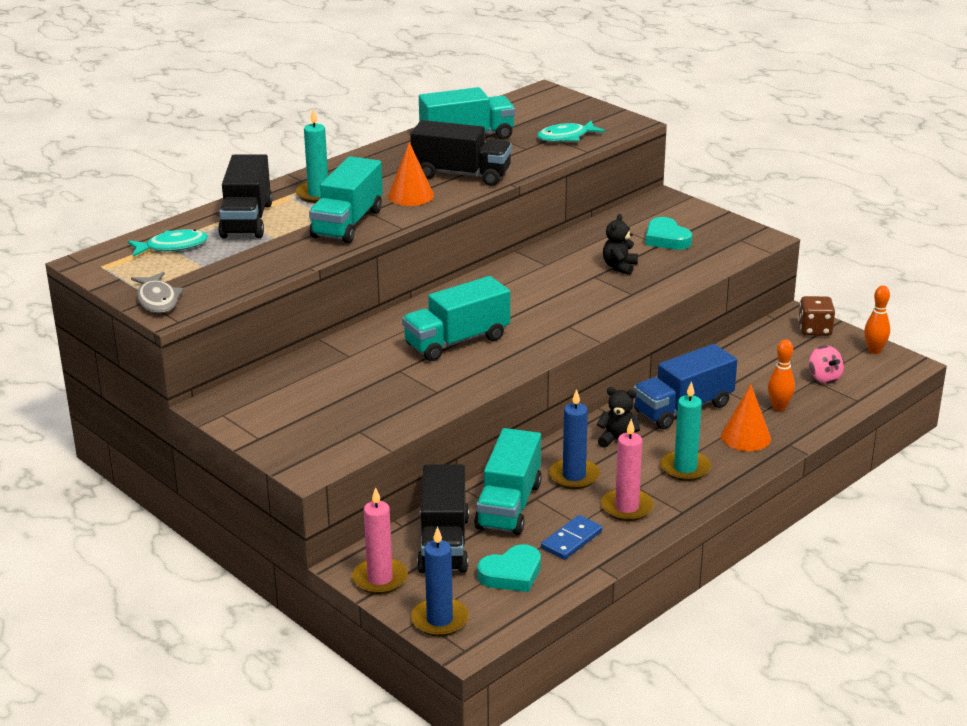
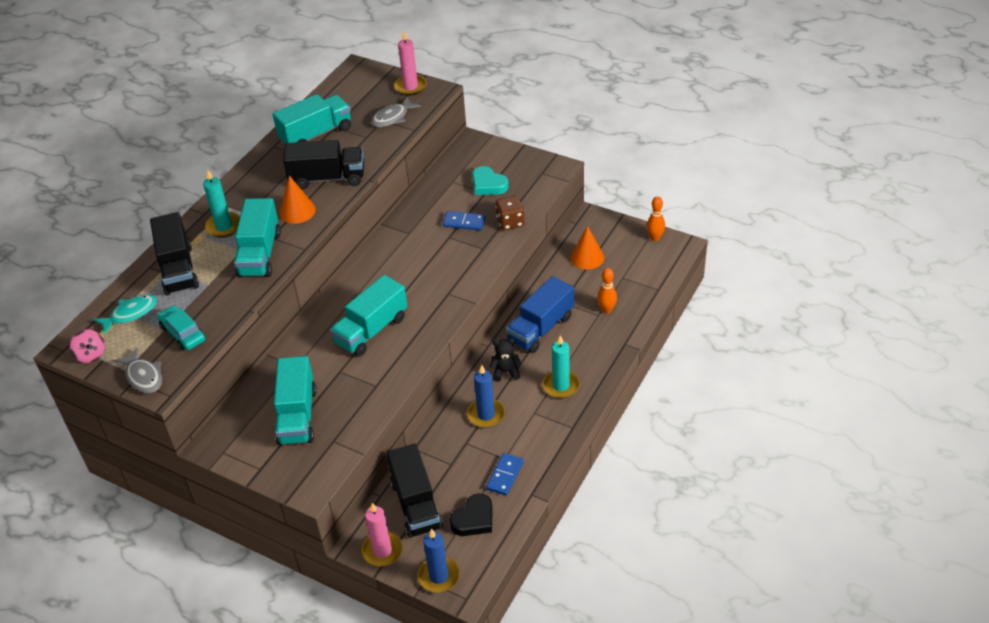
camera: 15 degrees left, 15 degrees up
turquoise truck [474,428,542,535] -> turquoise truck moved to [274,356,317,445]
turquoise heart [477,544,541,592] -> black heart [450,493,493,536]
turquoise fish [537,121,605,142] -> grey fish [371,97,421,127]
pink candle [601,419,654,521] -> pink candle moved to [394,31,427,95]
black teddy bear [603,214,638,275] -> blue domino [443,211,485,230]
orange cone [721,384,771,451] -> orange cone moved to [570,226,604,270]
brown dice [798,296,835,336] -> brown dice moved to [495,196,524,230]
pink spinning top [809,345,844,384] -> pink spinning top moved to [70,329,105,363]
none -> turquoise car [157,305,205,350]

